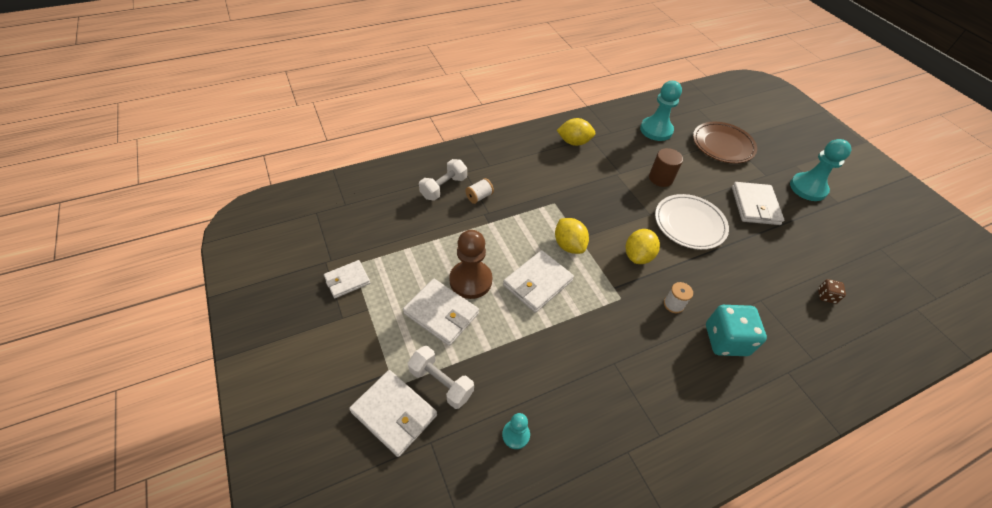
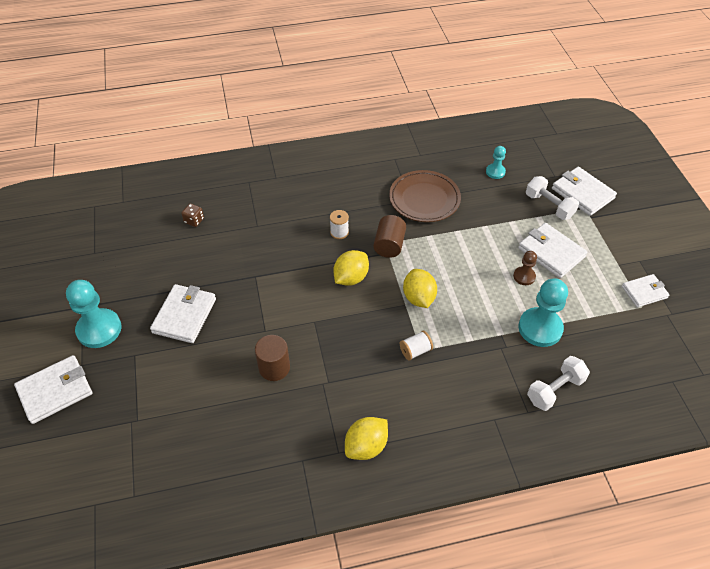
camera: 165 degrees left, 0 degrees up
brown pawn [449,230,493,299] -> brown pawn [513,251,537,285], size x0.53
white spool [465,178,494,204] -> white spool moved to [400,331,433,361]
white wallet [503,250,574,313] -> white wallet moved to [14,355,93,424]
yellow lemon [557,118,596,146] -> yellow lemon turned 60 degrees counterclockwise [345,417,388,460]
turquoise pawn [640,81,682,141] -> turquoise pawn moved to [518,279,568,347]
white plate [655,194,729,250] -> none
brown plate [693,122,757,164] -> brown plate moved to [389,170,461,222]
turquoise dice [706,305,767,356] -> none
none -> brown cylinder [373,215,406,258]

